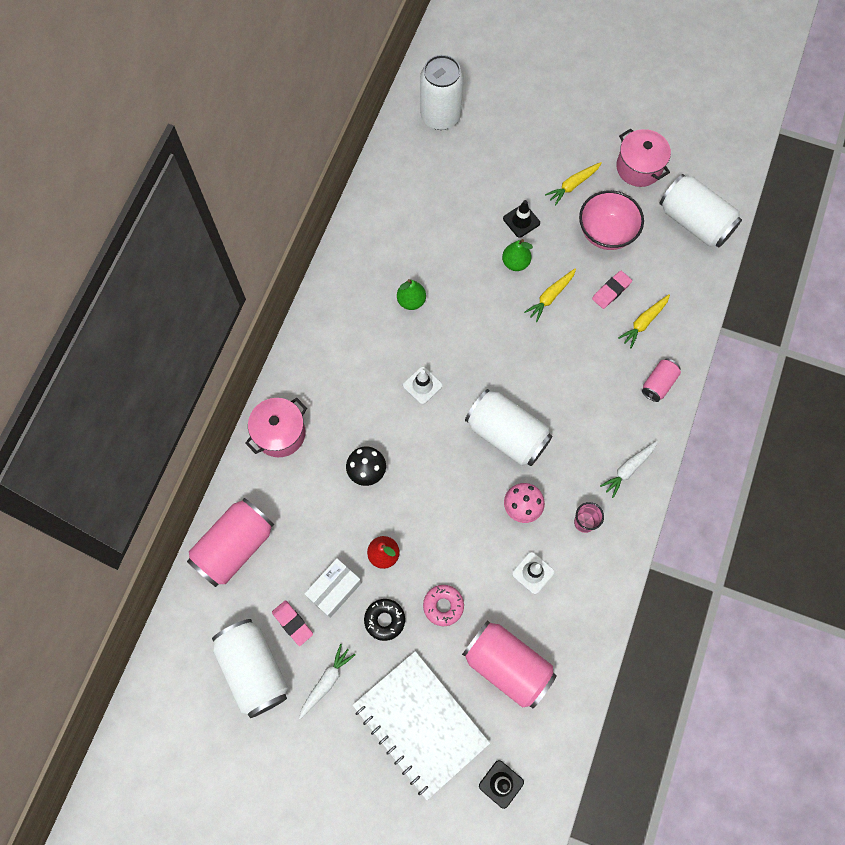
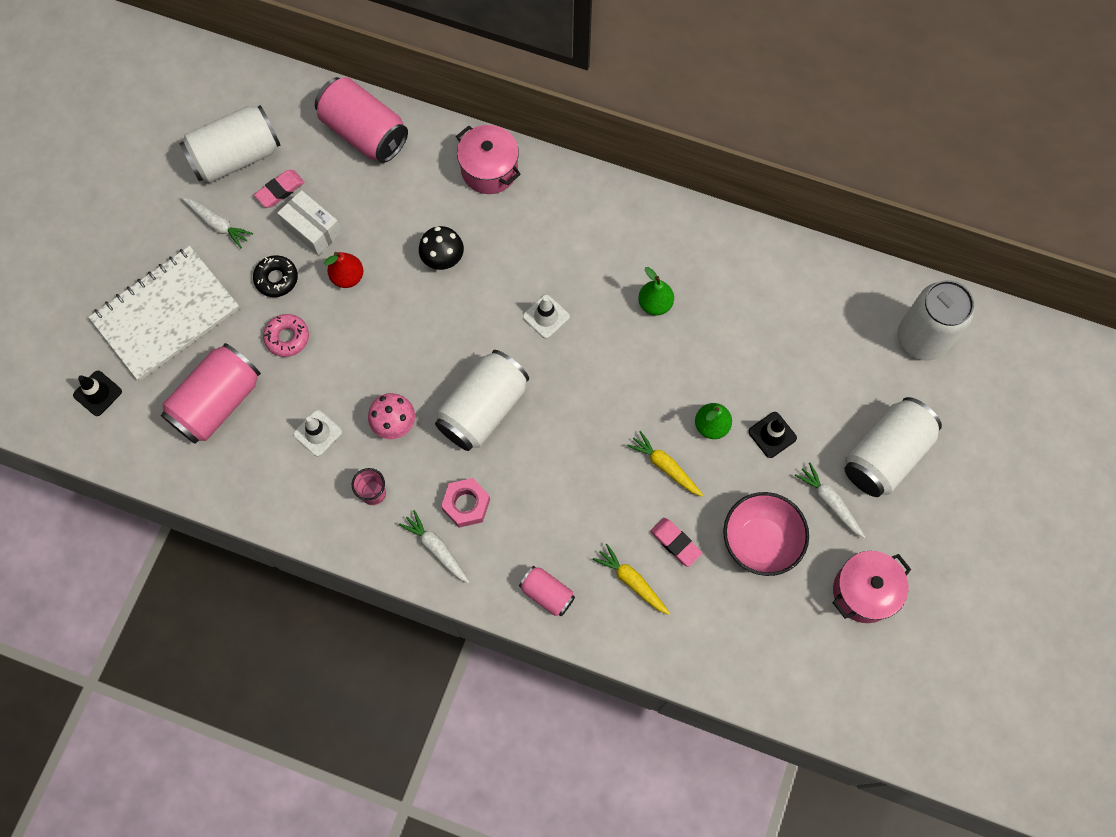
camera: 90 degrees right, 0 degrees up
yellow carrot [545,162,602,206] -> white carrot [795,462,865,538]
white can [659,174,742,247] -> white can moved to [844,397,942,497]
none -> pink nut [441,478,490,528]

